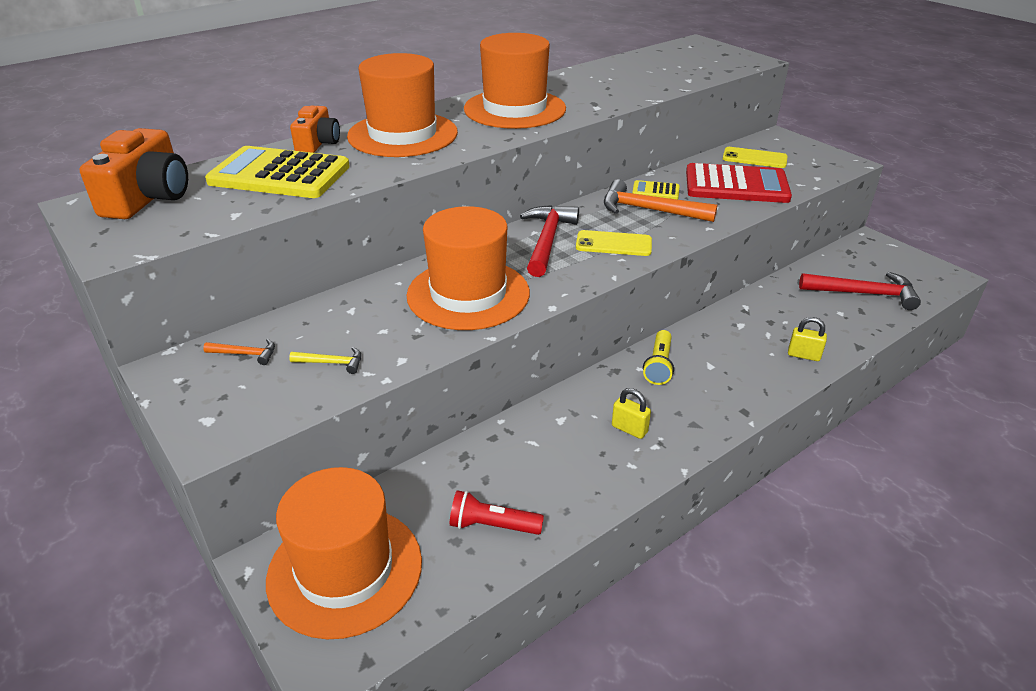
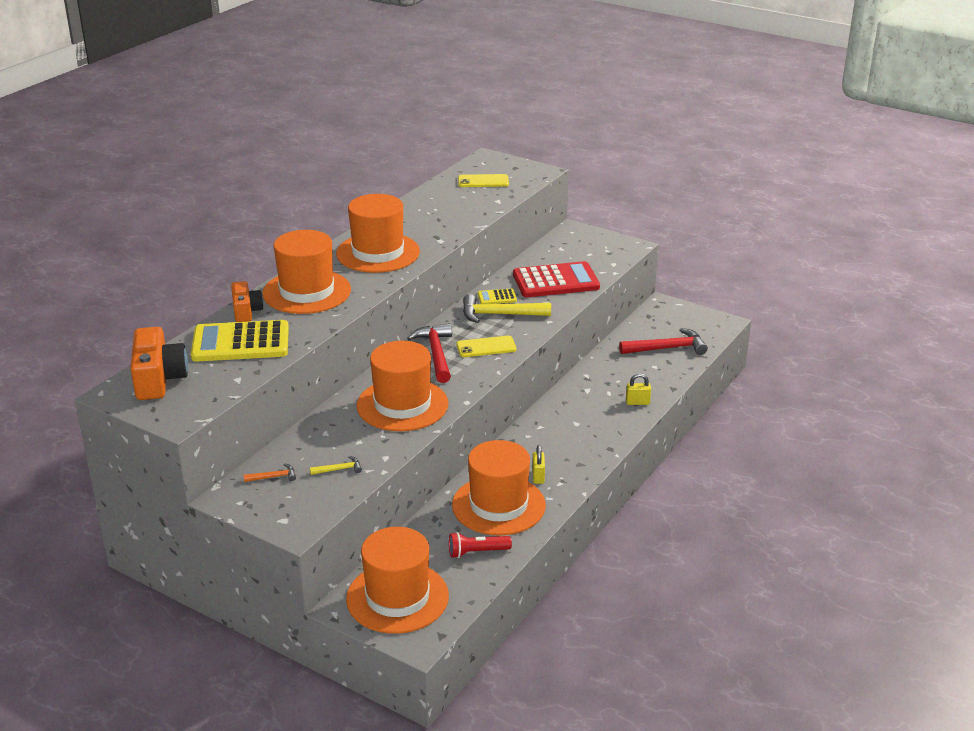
camera: 20 degrees left, 5 degrees down
orange hammer [604,179,717,222] -> yellow hammer [463,294,551,323]
yellow padlock [612,388,651,439] -> yellow padlock turned 75 degrees clockwise [532,445,545,484]
yellow flashlight [643,330,674,385] -> none
yellow phone [723,147,788,168] -> yellow phone moved to [458,174,509,187]
none -> orange hat [452,440,546,536]

